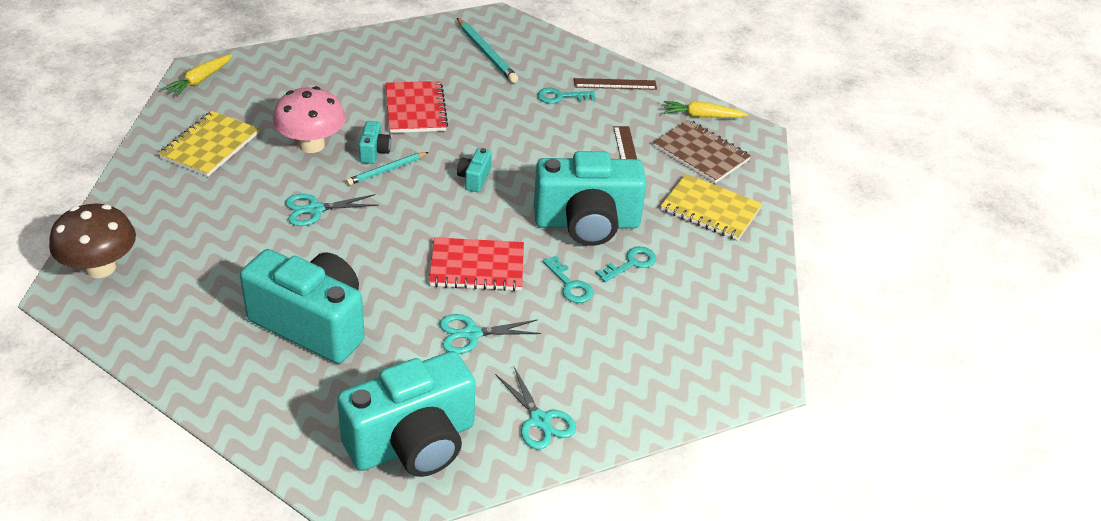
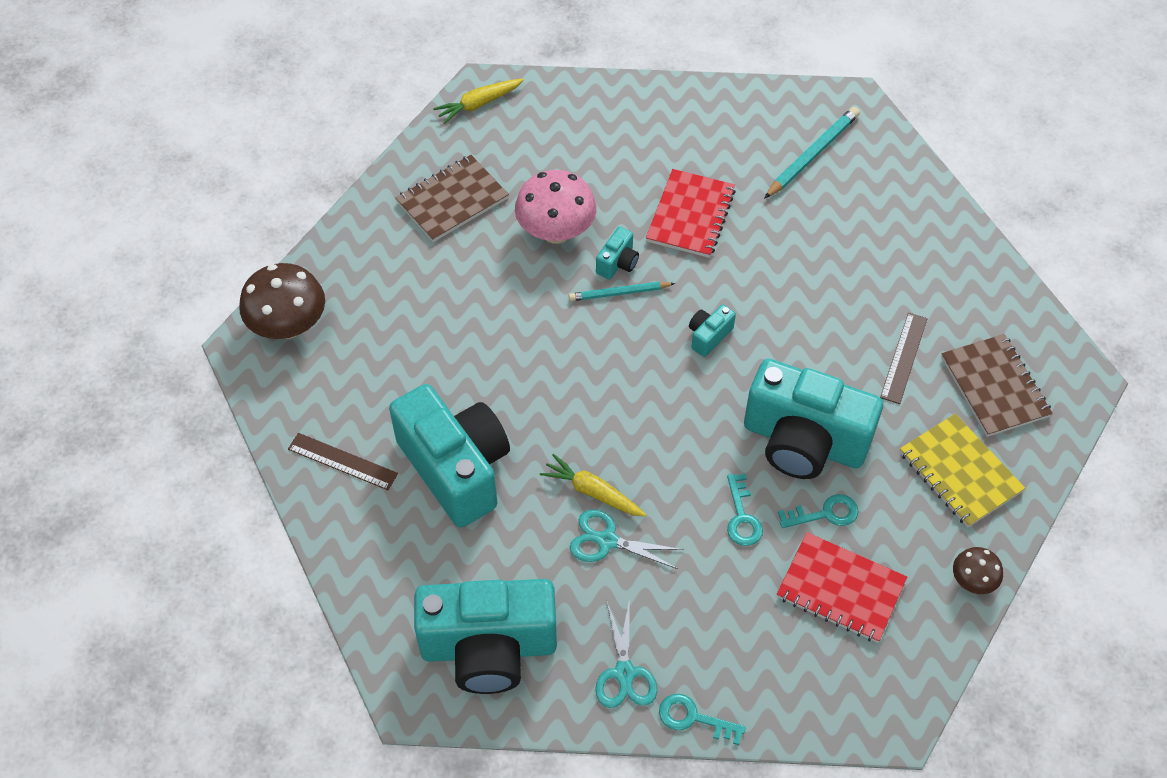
camera: 30 degrees right, 15 degrees up
yellow notebook [158,111,259,177] -> brown notebook [395,155,509,242]
turquoise scissors [285,194,379,226] -> none
red notebook [429,237,524,291] -> red notebook moved to [777,532,907,643]
turquoise pencil [457,18,518,83] -> turquoise pencil turned 135 degrees counterclockwise [764,107,860,199]
turquoise key [538,88,596,104] -> turquoise key moved to [659,694,746,745]
brown ruler [574,78,657,90] -> brown ruler moved to [288,433,398,490]
yellow carrot [664,101,748,118] -> yellow carrot moved to [540,454,646,517]
none -> brown mushroom [953,547,1003,594]

